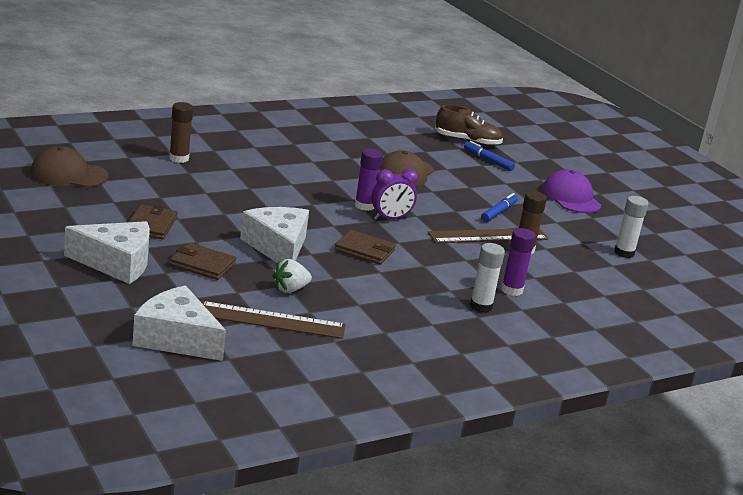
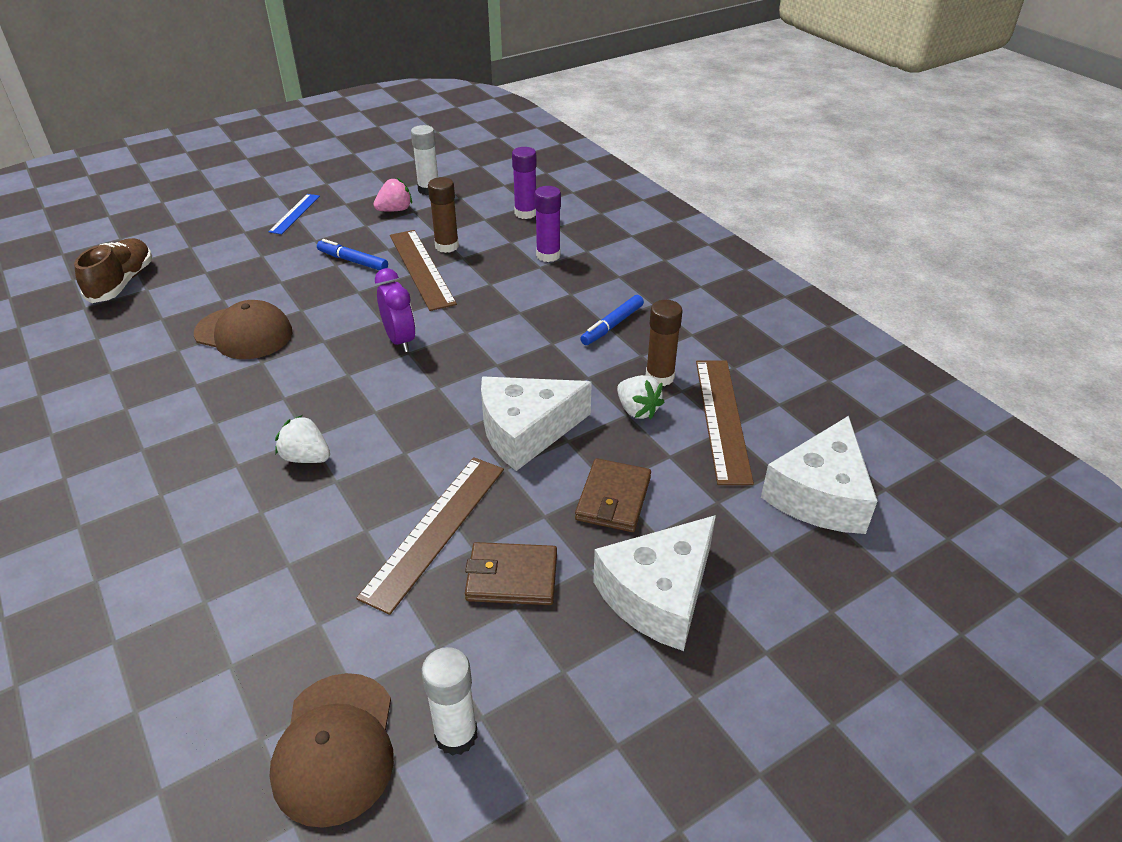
camera: 90 degrees left, 15 degrees up
white cheese [64,221,150,284] -> white cheese turned 135 degrees counterclockwise [593,515,716,651]
brown glue stick [169,102,193,163] -> brown glue stick moved to [646,300,683,386]
brown wallet [335,230,396,265] -> none
purple glue stick [355,149,383,211] -> purple glue stick moved to [512,147,537,219]
blue marker [464,141,515,171] -> blue marker moved to [580,295,644,345]
white glue stick [470,243,505,313] -> white glue stick moved to [421,647,478,756]
purple cap [542,169,601,213] -> blue ruler [268,194,320,234]
none -> white strawberry [275,415,330,463]
none -> brown ruler [356,457,504,615]
none -> pink strawberry [373,178,412,212]

